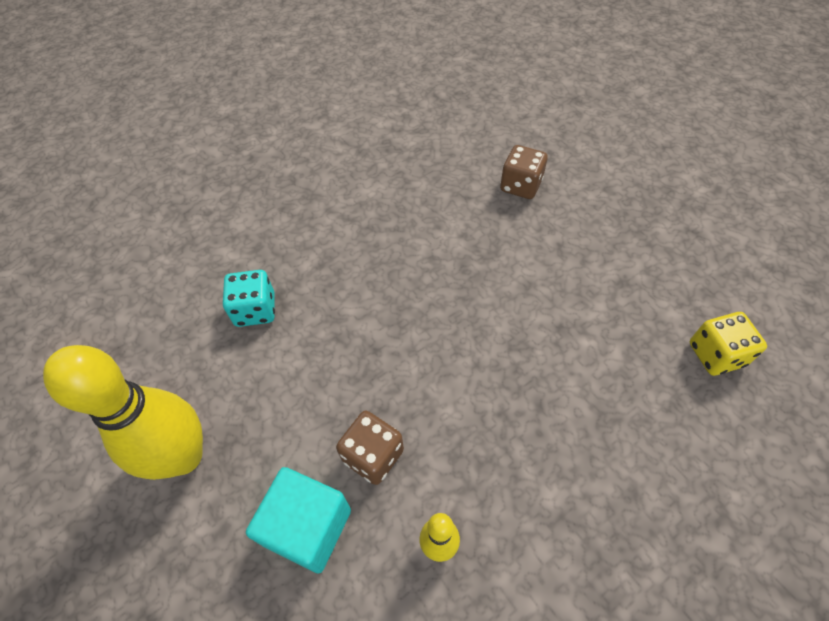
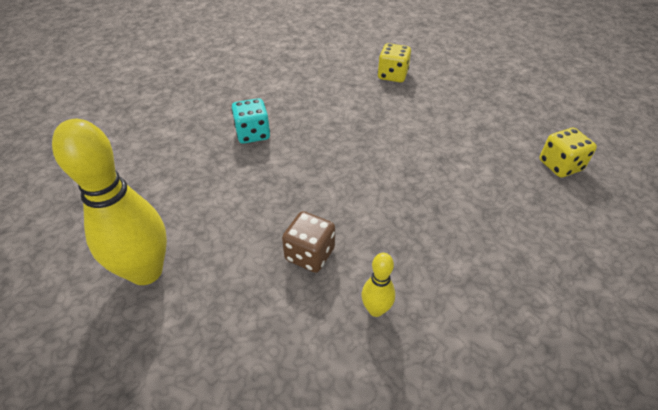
camera: 10 degrees left, 10 degrees down
turquoise dice [223,270,275,327] -> turquoise dice moved to [232,98,270,144]
turquoise cube [246,467,351,574] -> none
brown dice [500,145,548,199] -> yellow dice [378,43,411,82]

